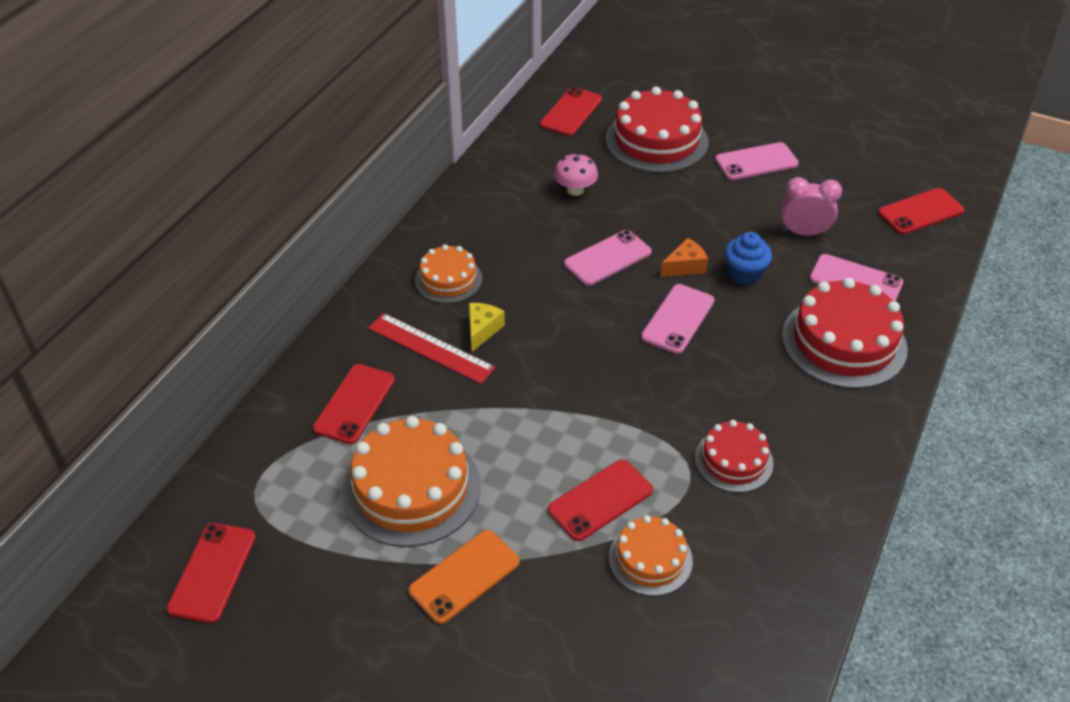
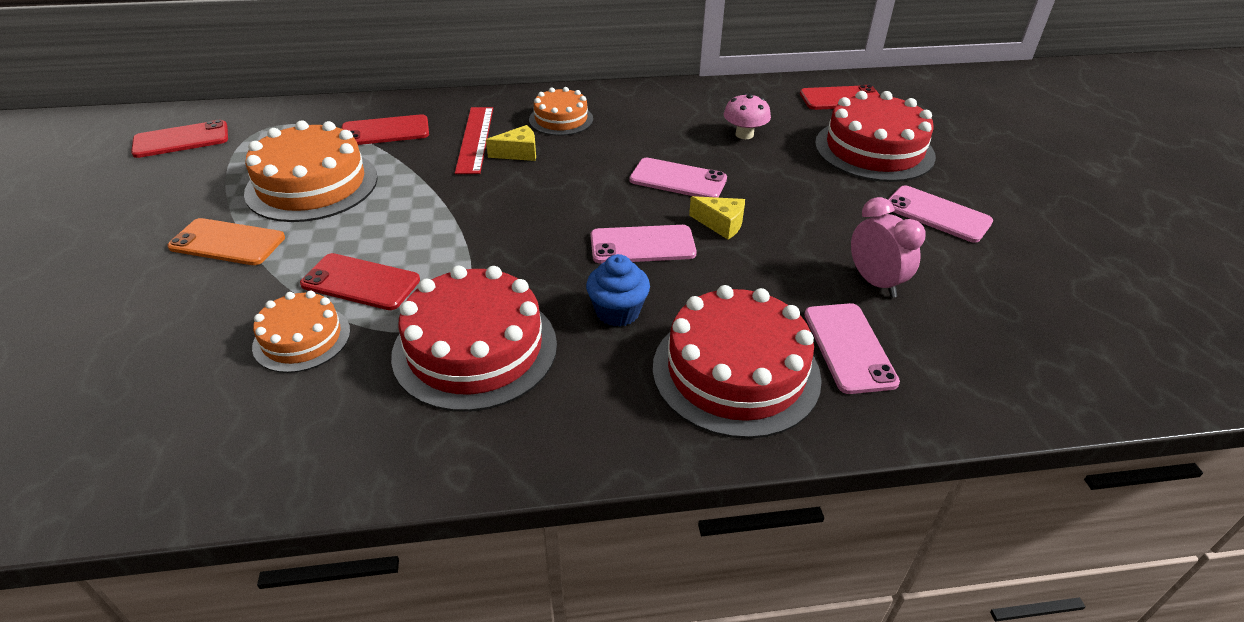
camera: 55 degrees right, 5 degrees down
orange cheese [660,238,708,277] -> yellow cheese [689,196,745,240]
red cake [695,420,774,493] -> red cake [391,266,557,412], size x1.73
blue cupcake [724,232,772,285] -> blue cupcake moved to [586,254,650,327]
red phone [878,188,964,234] -> none

